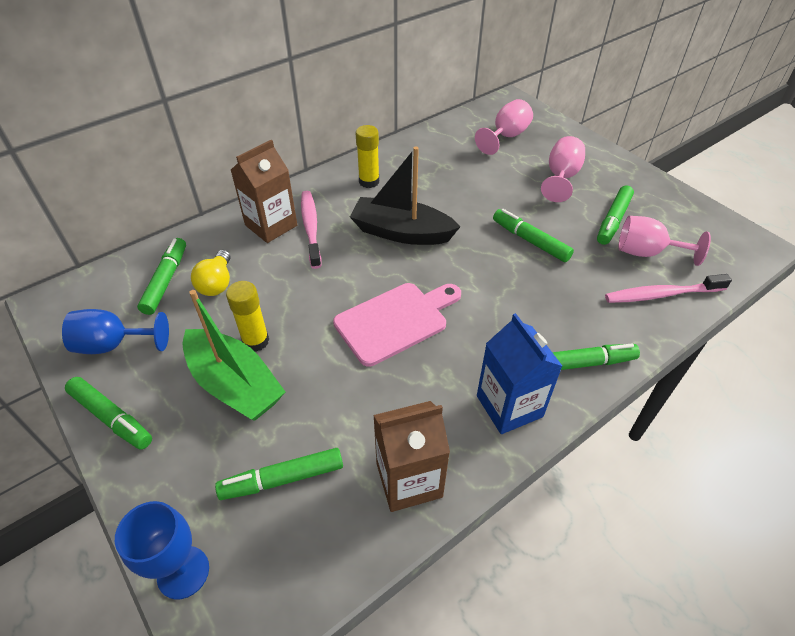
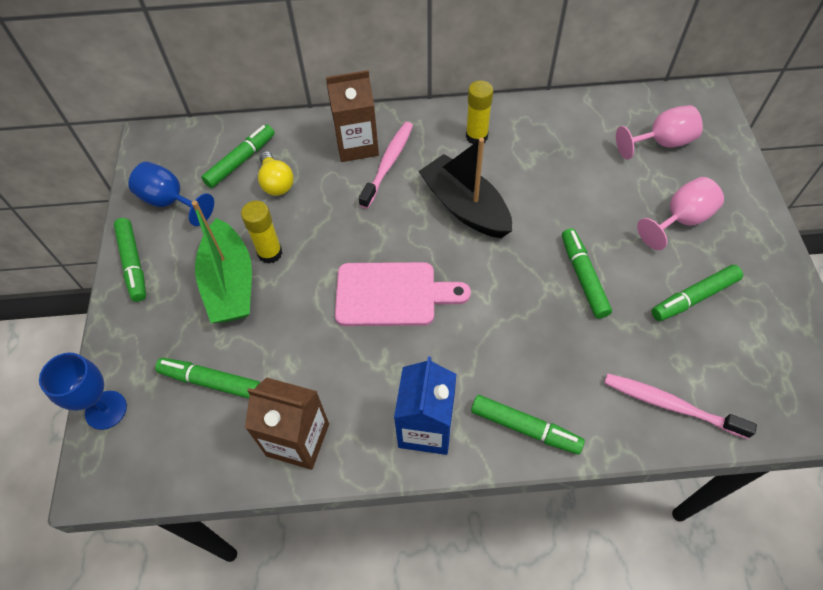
camera: 35 degrees right, 10 degrees up
yellow light bulb [191,250,231,296] -> yellow light bulb turned 60 degrees counterclockwise [258,151,294,196]
pink goblet [619,216,711,266] -> none

